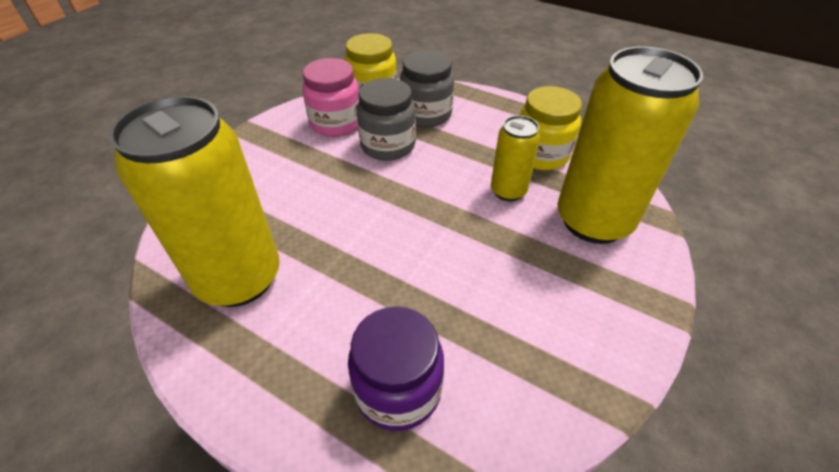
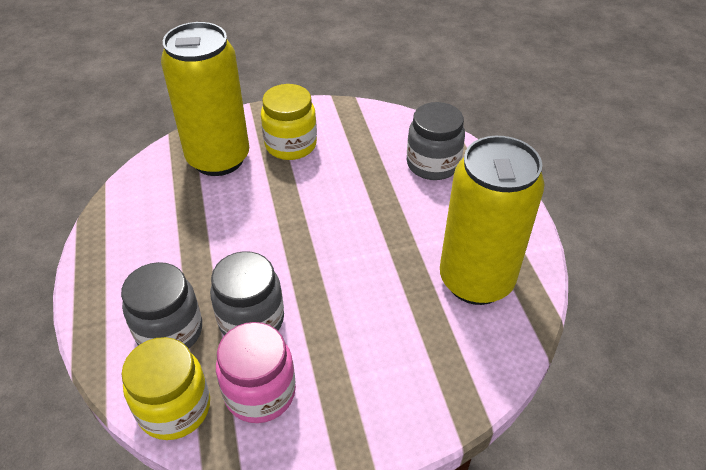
camera: 135 degrees left, 0 degrees up
purple jar [348,306,444,431] -> grey jar [407,102,465,180]
yellow can [491,115,540,201] -> none
yellow jar [520,86,582,170] -> yellow jar moved to [261,84,317,160]

